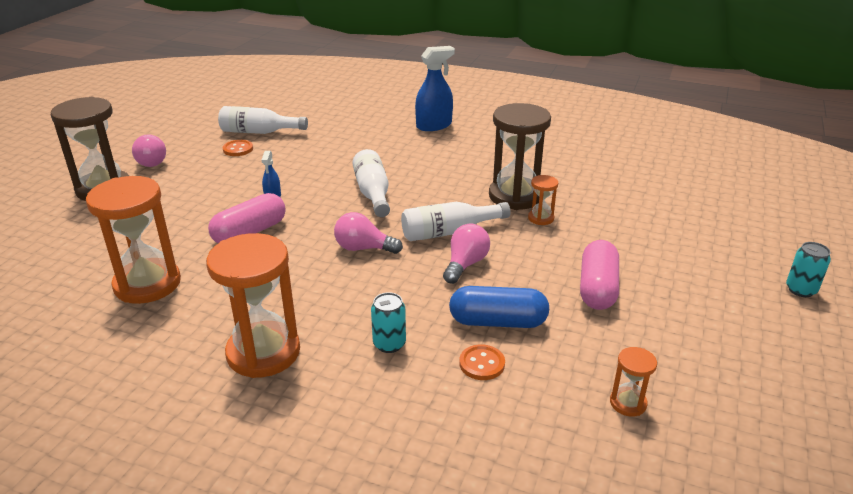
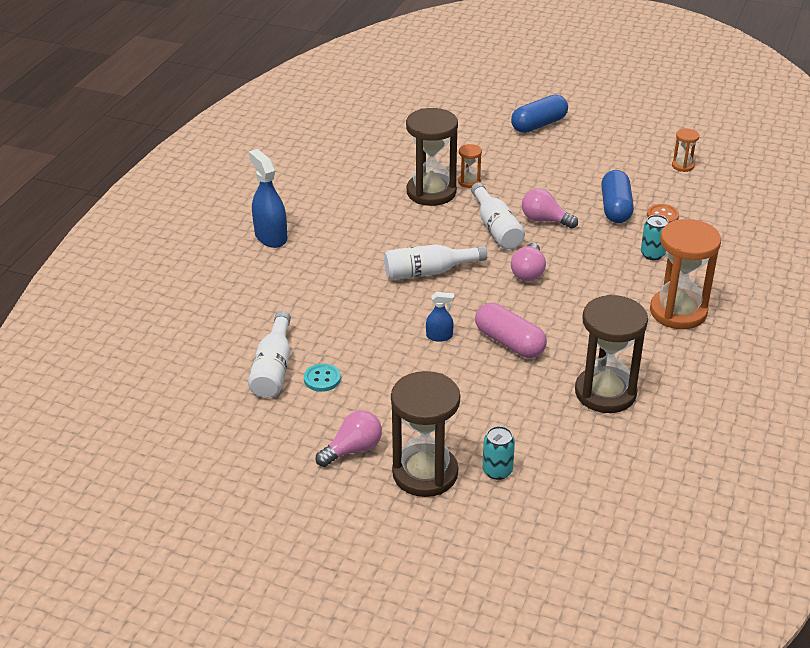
camera: 90 degrees left, 5 degrees up
orange hourglass [86,176,181,304] -> brown hourglass [575,295,648,413]
orange button [223,140,253,156] -> turquoise button [304,363,341,392]
pink capsule [580,240,619,310] -> none
turquoise can [786,242,831,297] -> turquoise can moved to [483,426,515,480]
none -> blue capsule [511,95,568,133]

